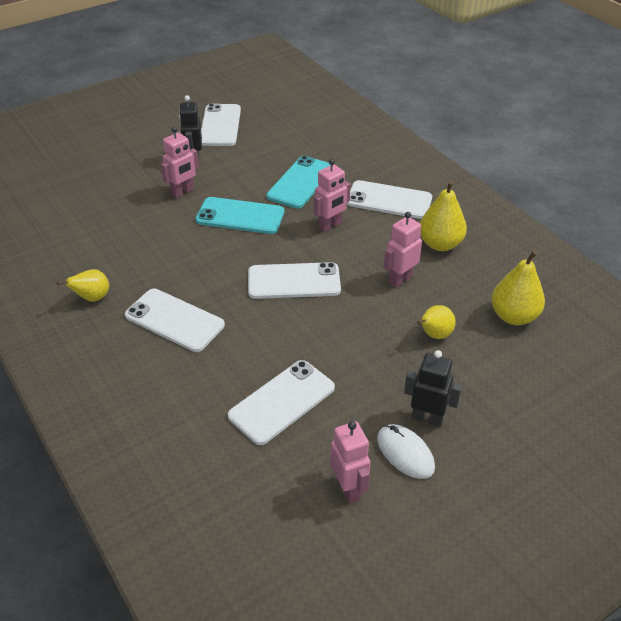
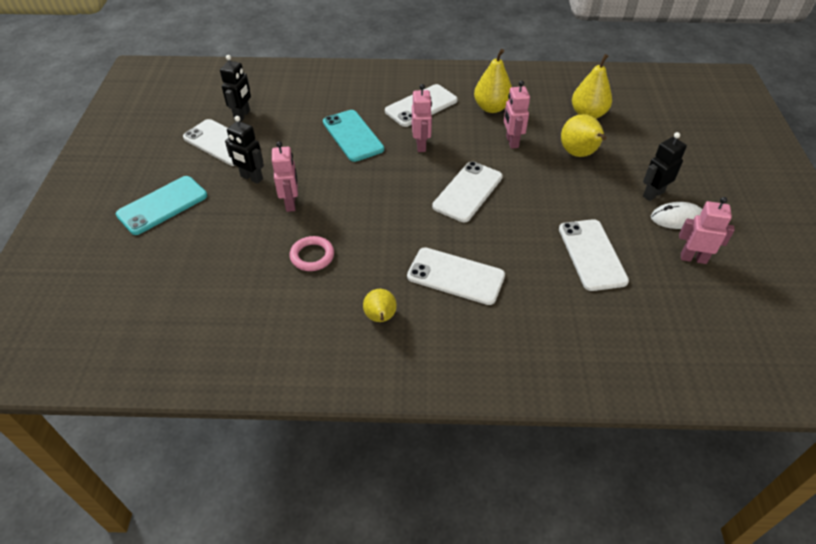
camera: 55 degrees left, 5 degrees up
white phone [125,289,225,352] -> white phone turned 45 degrees clockwise [407,248,505,305]
turquoise phone [196,197,284,234] -> turquoise phone moved to [116,176,207,235]
yellow pear [417,305,456,339] -> yellow pear [561,114,607,157], size x1.55
none -> black robot [220,55,251,122]
none -> pink ring [290,236,334,271]

